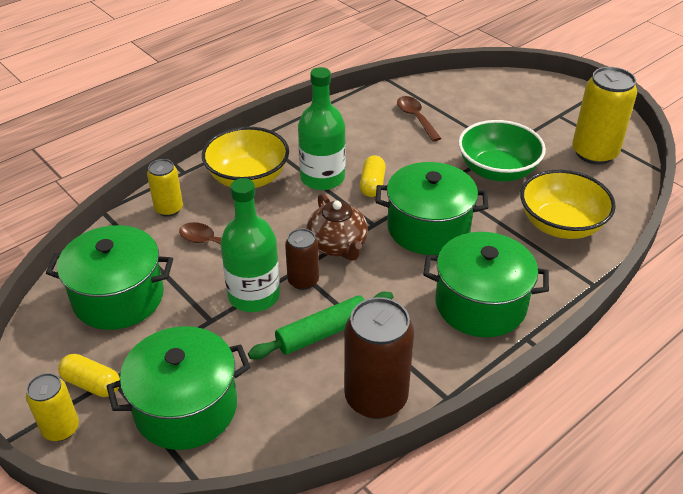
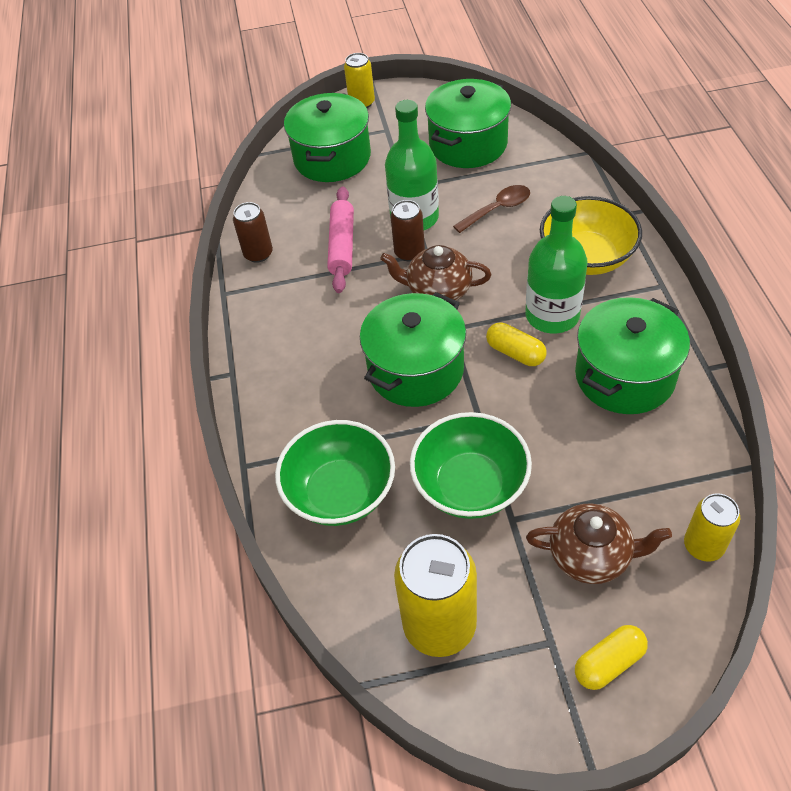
camera: 125 degrees right, 10 degrees up
yellow capsule [58,354,120,397] -> yellow capsule moved to [575,625,648,690]
yellow can [147,159,183,217] -> yellow can moved to [684,493,740,562]
green rolling pin [248,292,394,360] -> pink rolling pin [327,186,354,293]
brown can [344,297,414,419] -> brown can [233,202,273,263], size x0.57
brown spoon [397,96,441,142] -> none
green pot [423,232,549,337] -> green pot moved to [575,297,690,414]
yellow bowl [520,170,616,239] -> green bowl [275,420,395,526]
none -> brown teapot [526,503,672,584]

